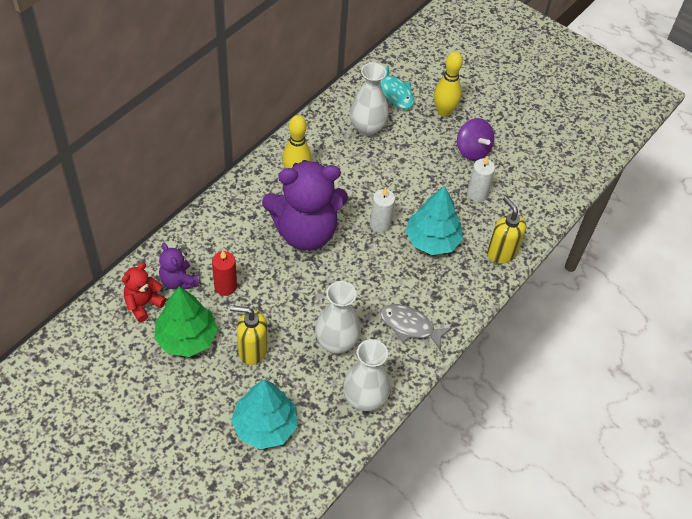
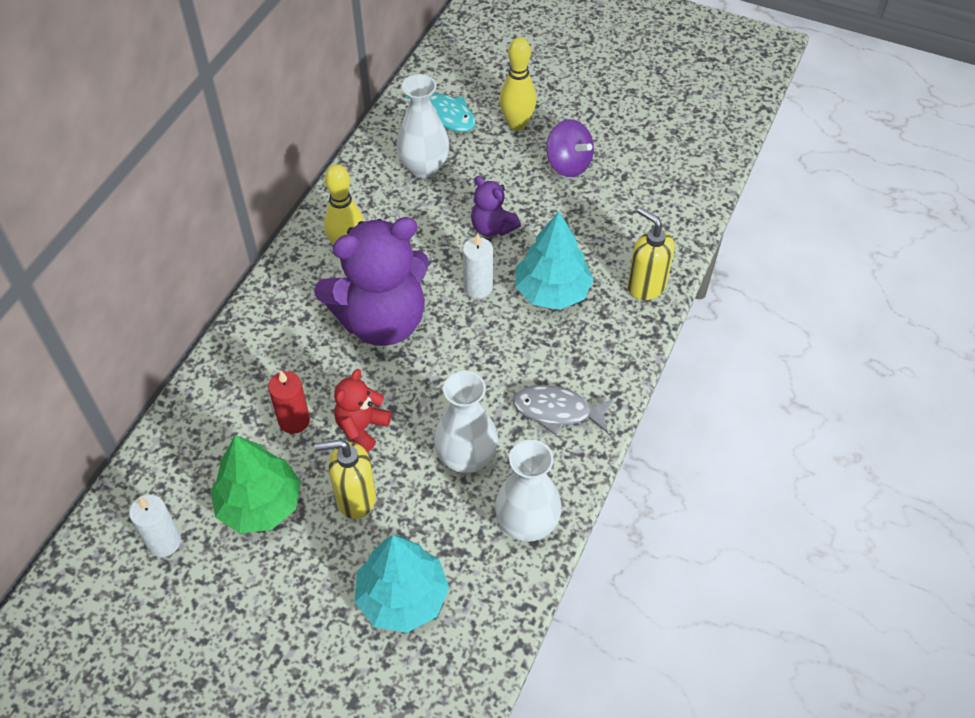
camera: 10 degrees left, 0 degrees up
red teddy bear [122,263,166,322] -> red teddy bear moved to [334,369,391,452]
purple teddy bear [159,243,199,289] -> purple teddy bear moved to [471,176,521,237]
white candle [467,156,495,202] -> white candle moved to [129,495,181,557]

